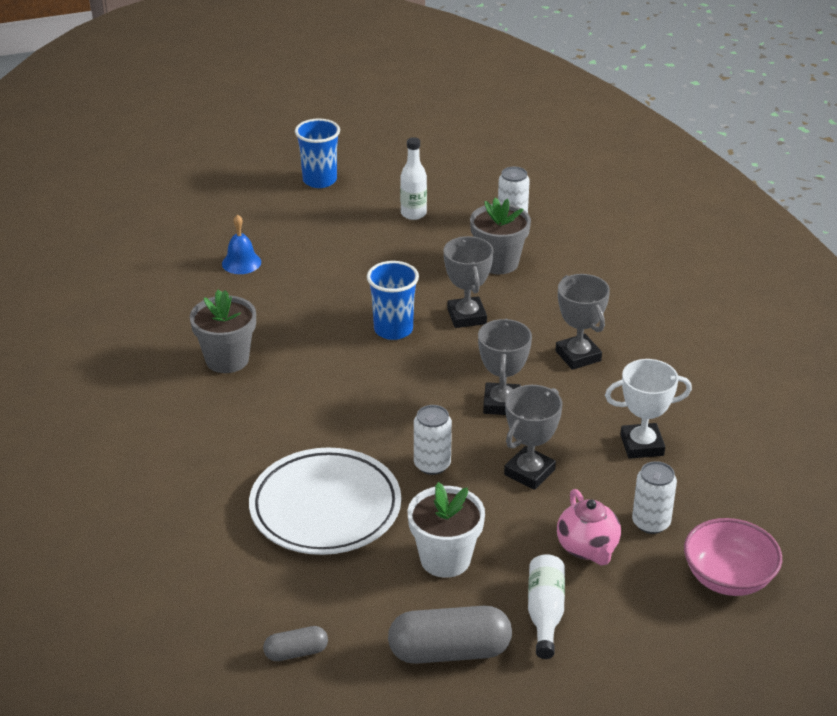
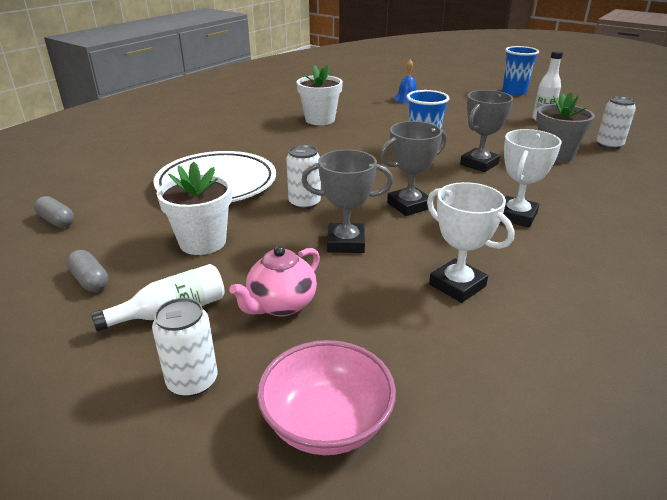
camera: 55 degrees right, 5 degrees down
grey flower pot [190,290,256,373] -> white flower pot [297,65,343,125]
grey capsule [388,606,512,664] -> grey capsule [67,250,108,292], size x0.53
grey trophy [555,274,610,370] -> white trophy [503,129,562,227]
white can [632,461,677,534] -> white can moved to [152,298,218,397]

